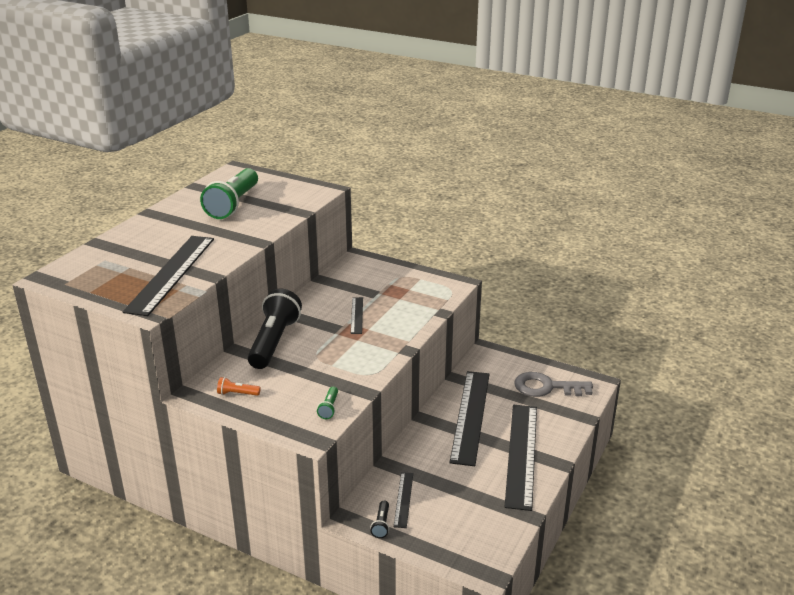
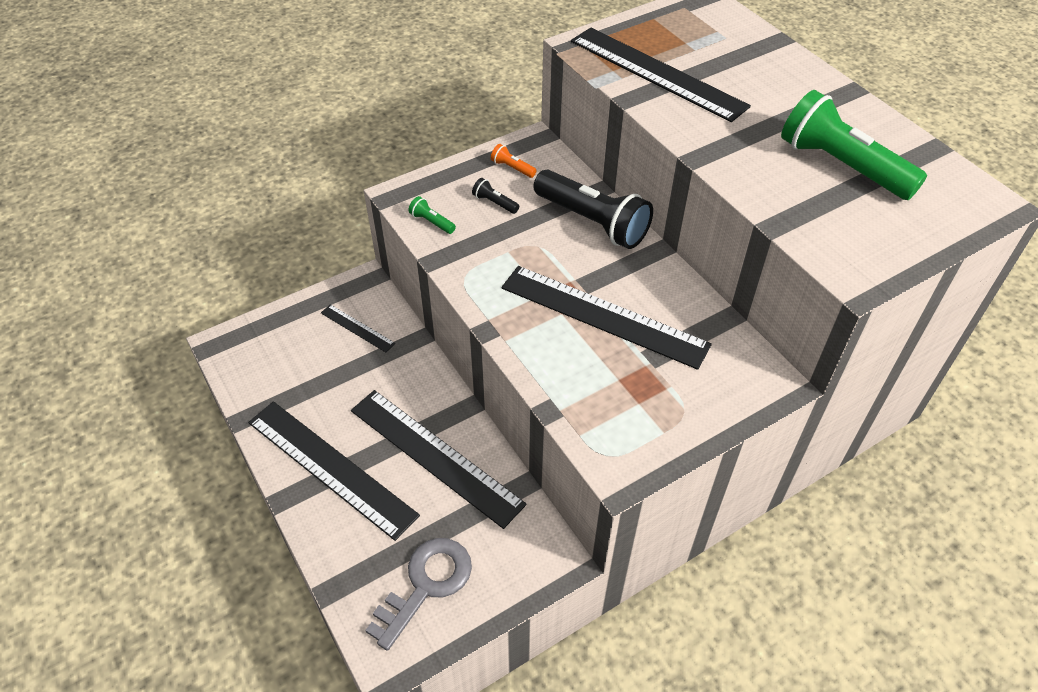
camera: 120 degrees right, 20 degrees up
orange flashlight [217,377,261,396] -> orange flashlight turned 90 degrees counterclockwise [491,144,537,178]
black ruler [351,297,363,334] -> black ruler [502,266,712,370], size x2.14
black flashlight [370,501,389,538] -> black flashlight moved to [472,178,519,214]

